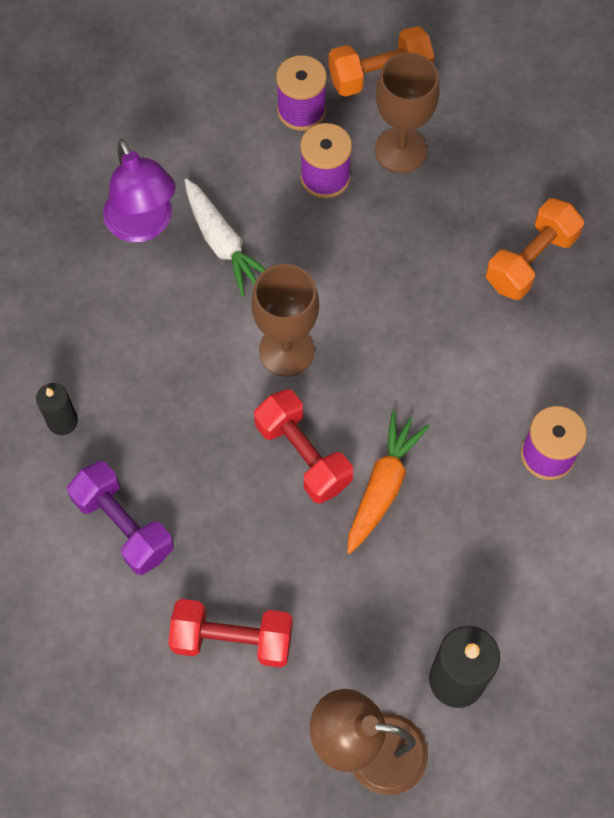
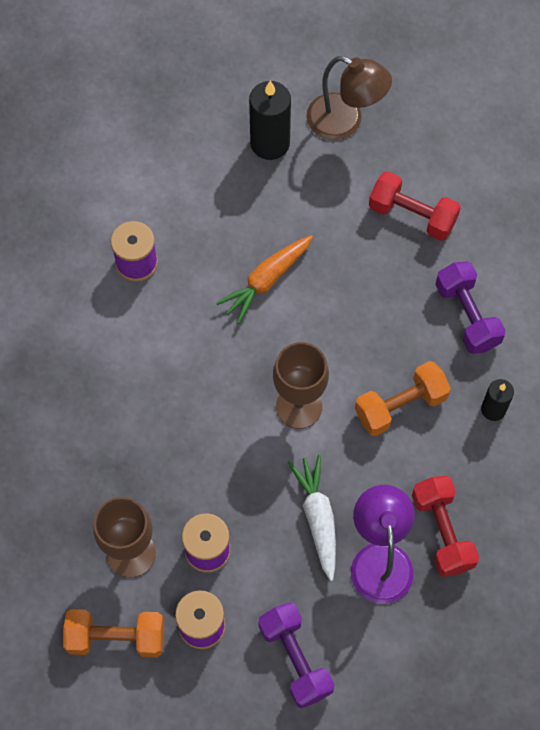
camera: 160 degrees left, 0 degrees up
red dumbbell [254,389,353,504] -> red dumbbell moved to [412,476,479,577]
orange dumbbell [486,198,584,300] -> orange dumbbell moved to [355,361,451,436]
none -> purple dumbbell [259,602,334,708]

